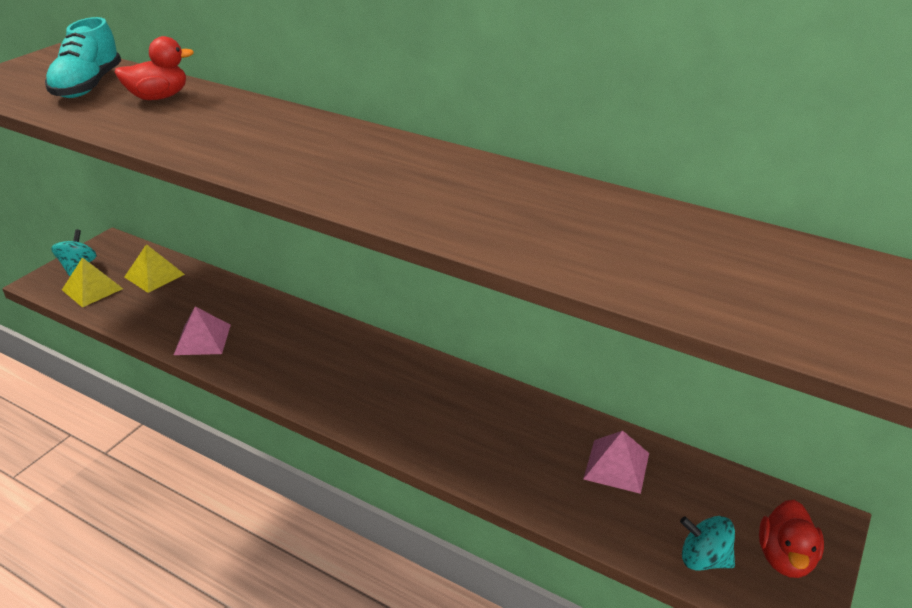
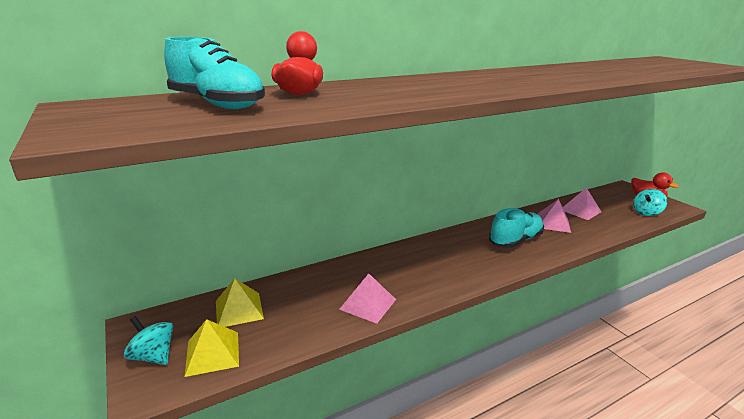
camera: 60 degrees left, 10 degrees down
none -> turquoise shoe [489,208,544,248]
none -> pink pyramid [537,199,571,233]

